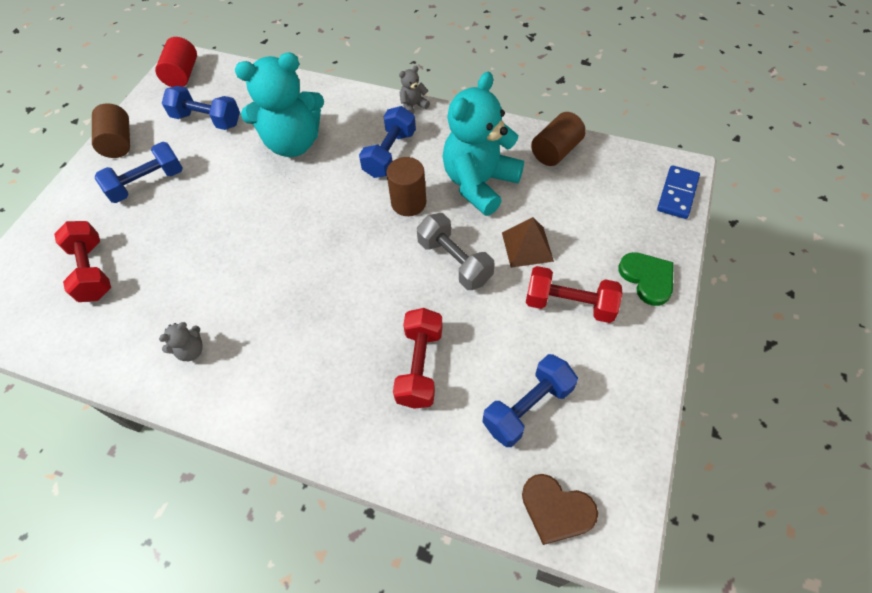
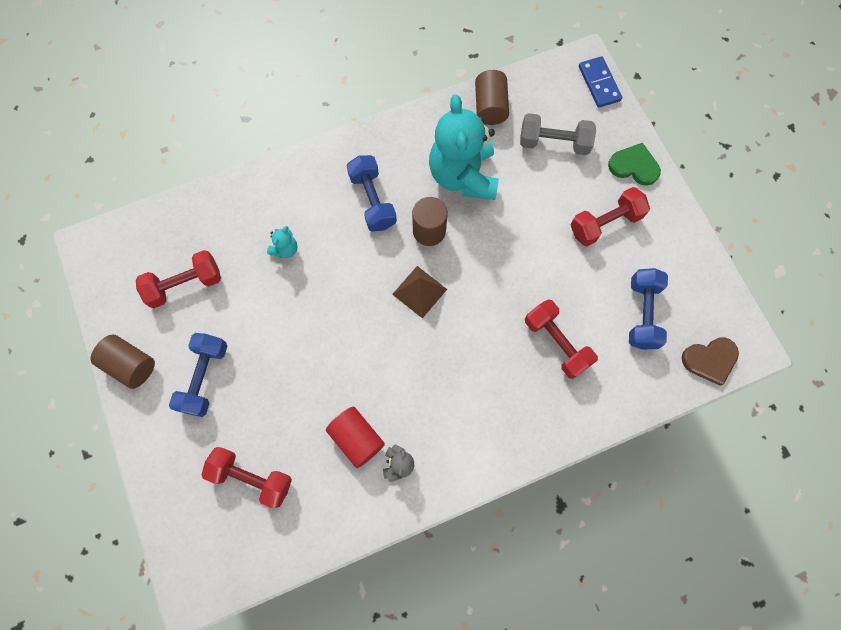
camera: 45 degrees left, 15 degrees up
red cylinder [155,37,197,87] -> red cylinder moved to [326,407,385,468]
blue dumbbell [162,86,240,130] -> red dumbbell [136,250,221,308]
turquoise teddy bear [235,52,324,157] -> turquoise teddy bear [267,226,297,258], size x0.40
grey teddy bear [399,66,430,114] -> none
grey dumbbell [417,213,495,290] -> grey dumbbell moved to [520,113,596,155]
brown pyramid [502,217,554,268] -> brown pyramid moved to [392,266,447,318]

